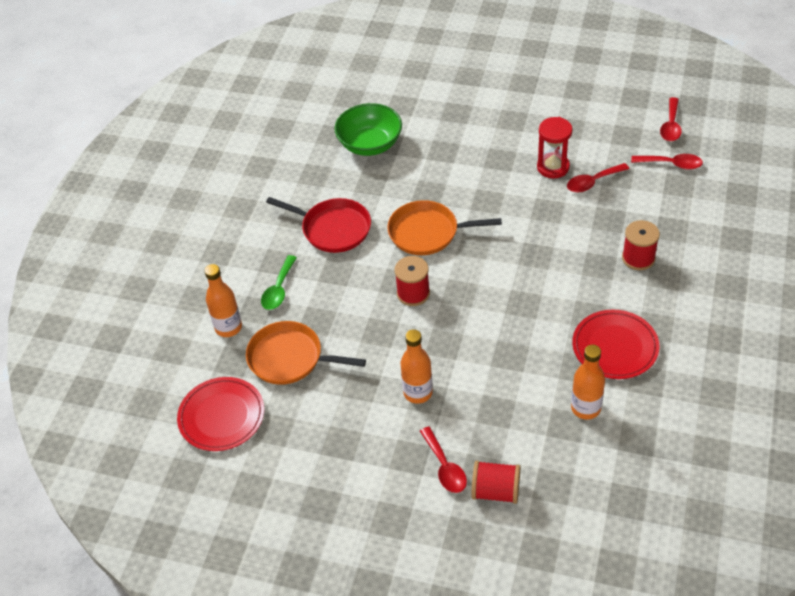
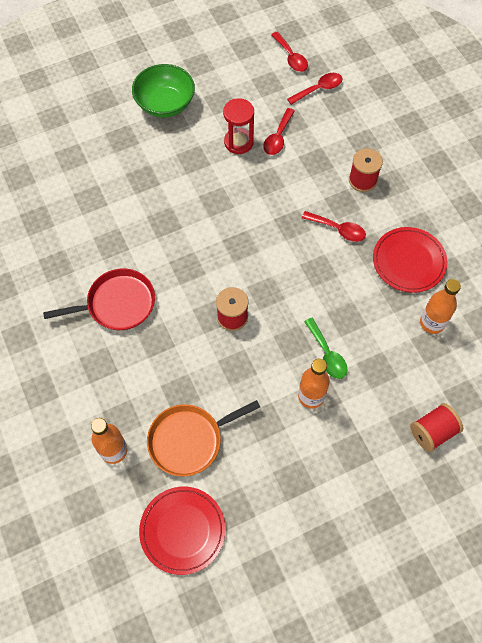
camera: 45 degrees left, 15 degrees up
green spoon [261,255,297,310] -> green spoon moved to [304,318,347,379]
green bowl [334,103,402,156] -> green bowl moved to [132,64,195,118]
orange pan [387,200,502,255] -> none
red spoon [420,427,467,493] -> red spoon moved to [302,211,366,242]

